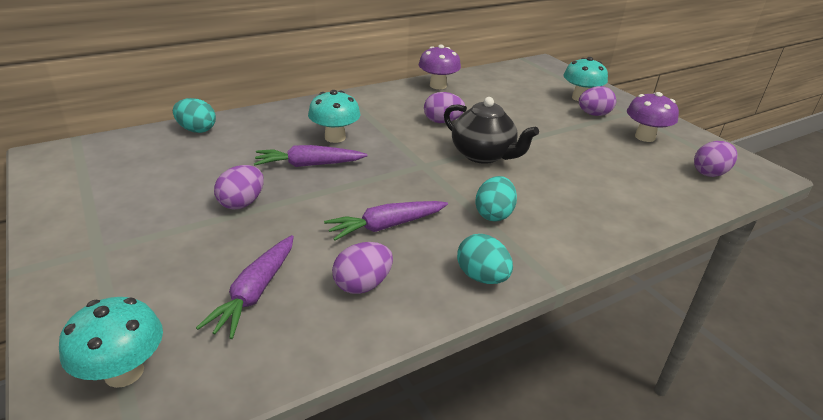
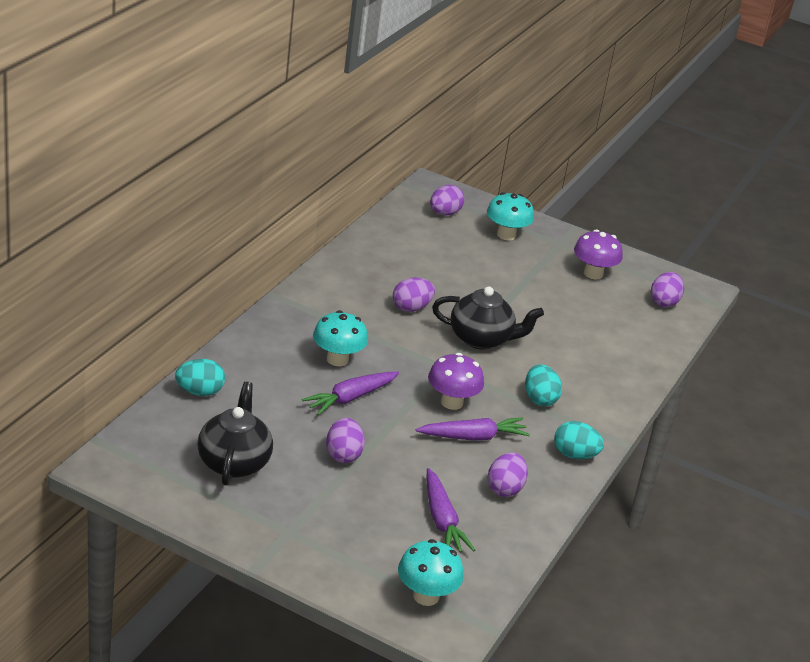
camera: 35 degrees left, 0 degrees up
purple carrot [324,201,448,241] -> purple carrot turned 135 degrees counterclockwise [416,418,530,441]
purple mushroom [419,45,461,89] -> purple mushroom moved to [428,353,484,410]
purple egg [579,86,616,116] -> purple egg moved to [430,185,465,215]
none -> black teapot [197,382,273,486]

